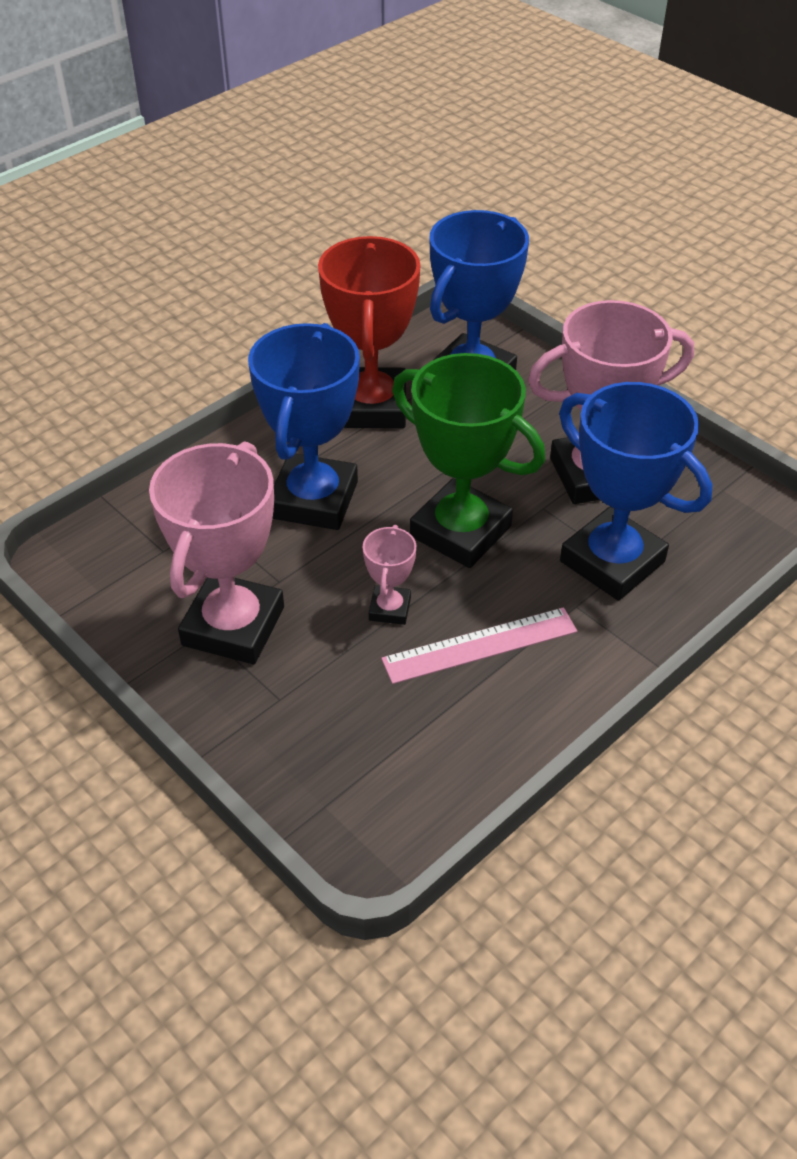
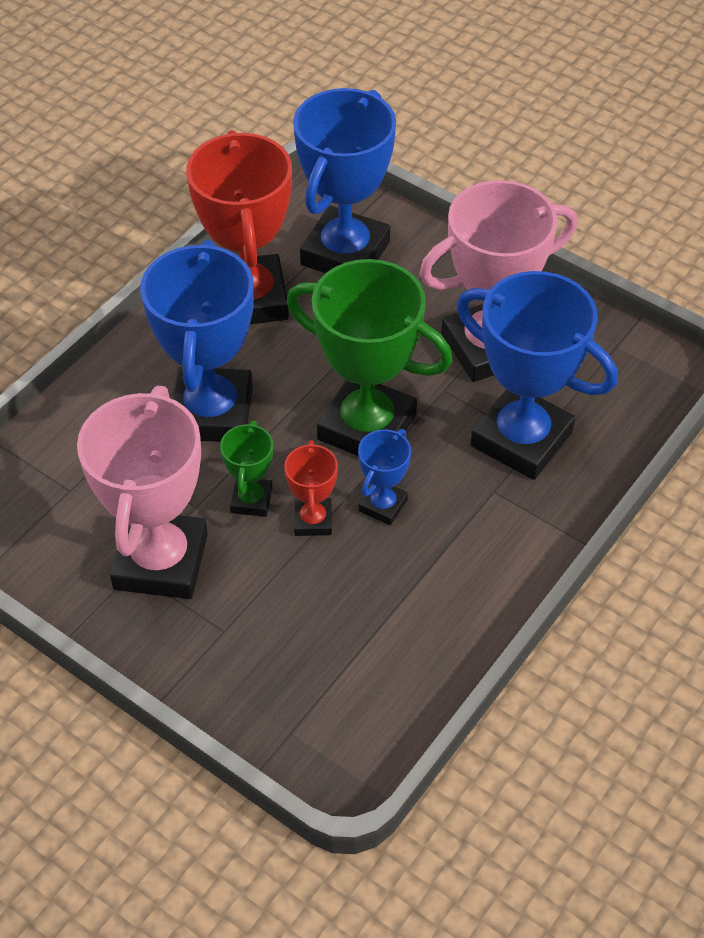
camera: 10 degrees left, 5 degrees up
pink trophy [363,525,416,625] -> red trophy [284,440,338,536]
pink ruler [381,607,577,684] -> none
none -> green trophy [220,421,273,517]
none -> blue trophy [358,429,411,525]

